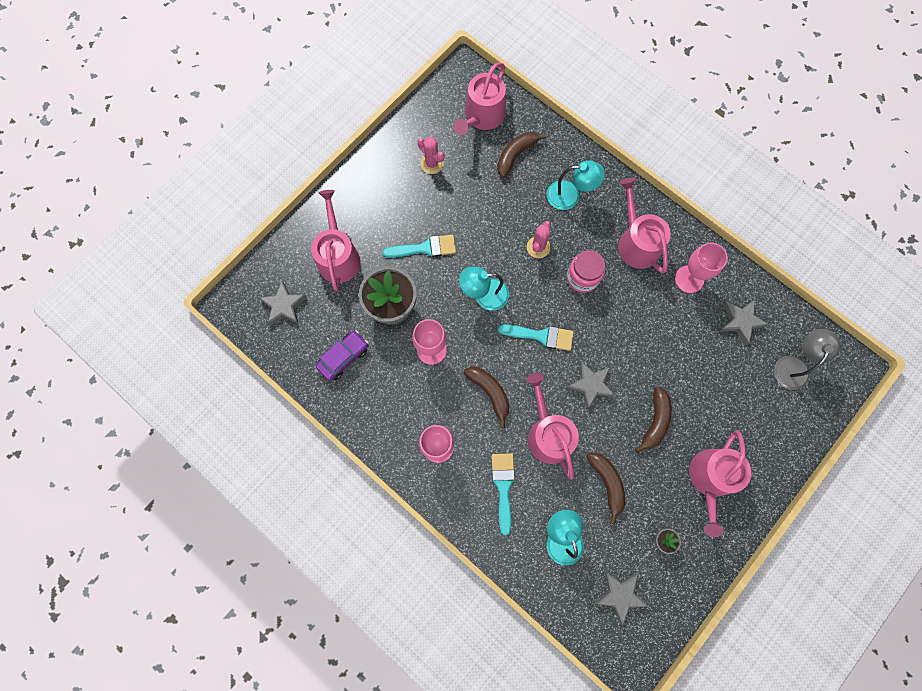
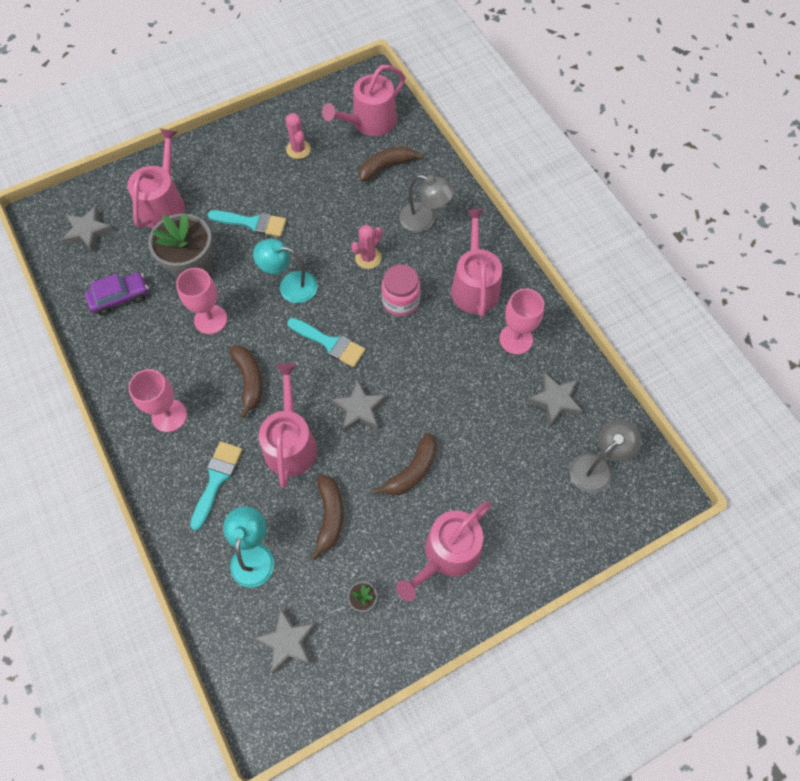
camera: 20 degrees right, 10 degrees down
turquoise lamp [547,160,605,210] -> grey lamp [399,175,455,232]

